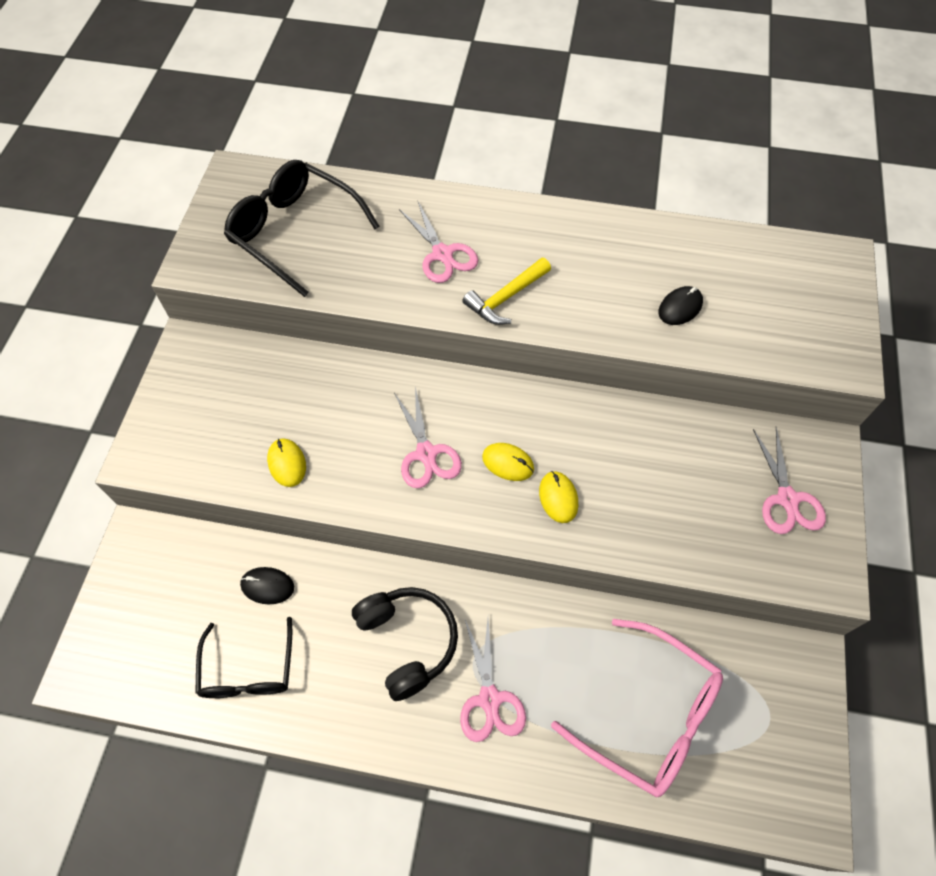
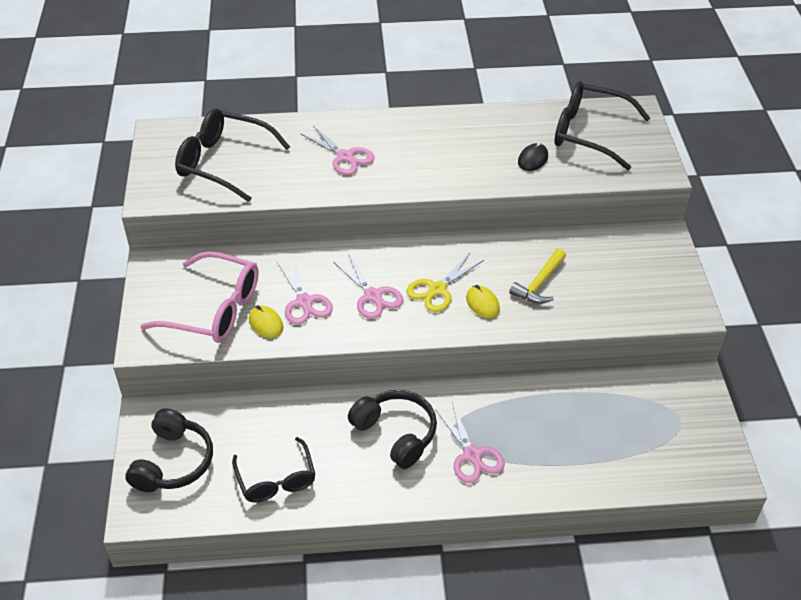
camera: 15 degrees left, 15 degrees down
black mouse [240,567,294,604] -> none
yellow hammer [462,258,551,325] -> yellow hammer moved to [509,248,566,304]
yellow mouse [482,443,534,481] -> yellow scissors [406,253,484,312]
pink glasses [551,619,723,798] -> pink glasses moved to [140,251,259,343]
pink scissors [753,427,826,534] -> pink scissors moved to [278,258,333,325]
none -> black headphones [125,408,213,492]
none -> black glasses [554,81,650,170]

